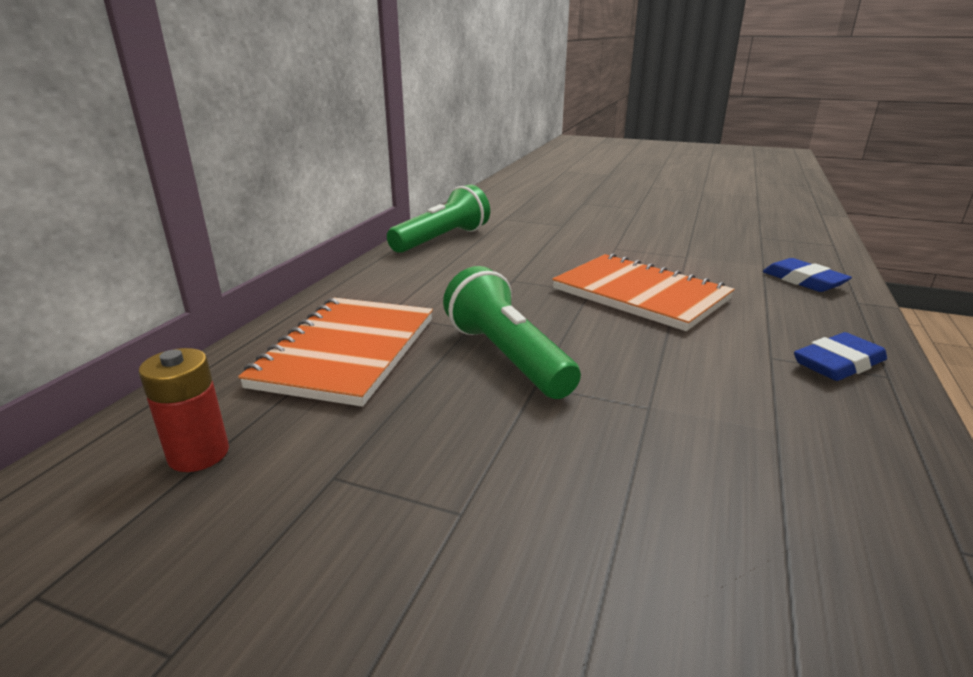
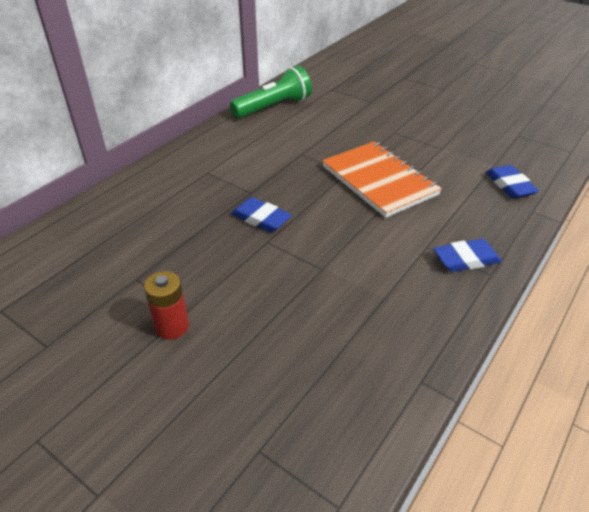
camera: 15 degrees right, 15 degrees up
red battery [139,348,229,472] -> red battery moved to [144,271,189,339]
orange notebook [238,298,433,407] -> none
green flashlight [443,266,581,399] -> blue eraser [231,197,292,232]

